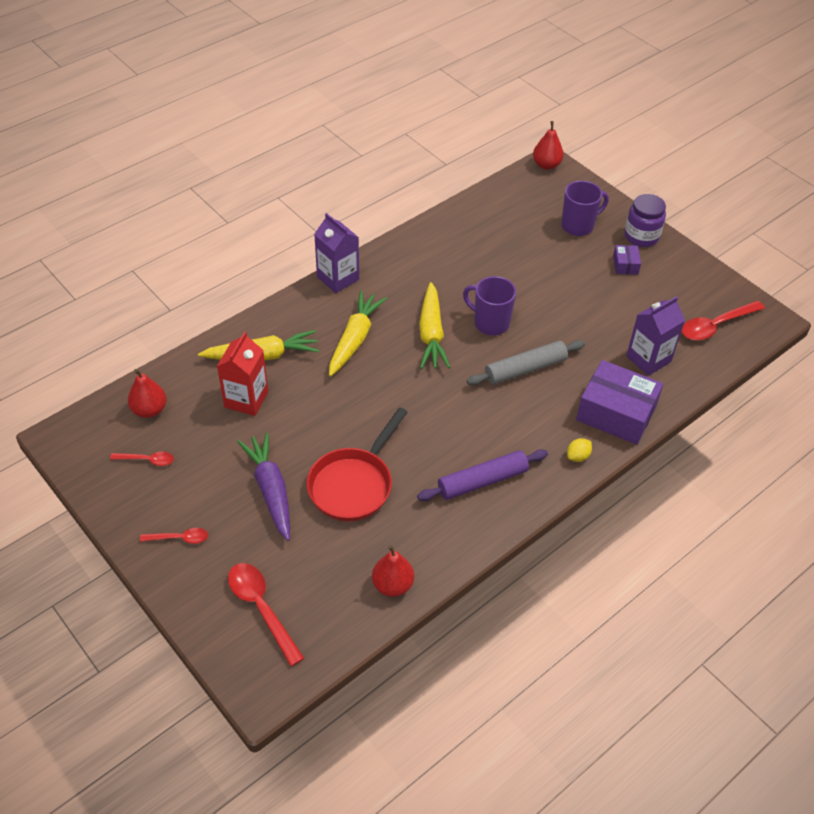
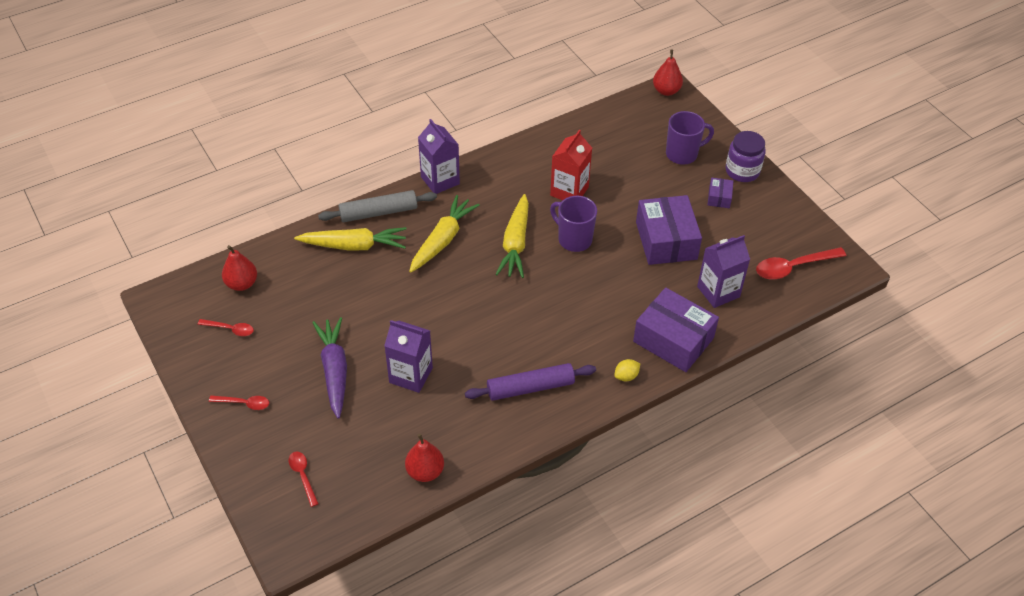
camera: 10 degrees right, 0 degrees up
red carton [217,332,268,416] -> red carton moved to [550,130,592,200]
red spoon [228,563,305,666] -> red spoon [288,452,318,507], size x0.57
red pan [307,407,408,522] -> purple carton [384,320,433,393]
grey rolling pin [467,340,585,385] -> grey rolling pin moved to [318,190,437,222]
none -> purple box [636,195,702,265]

